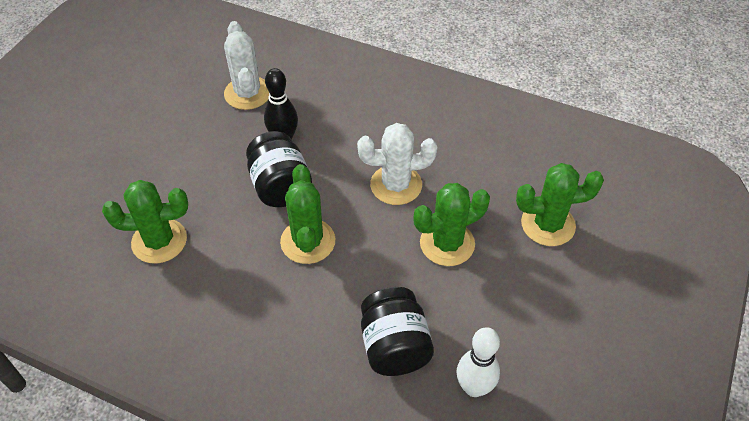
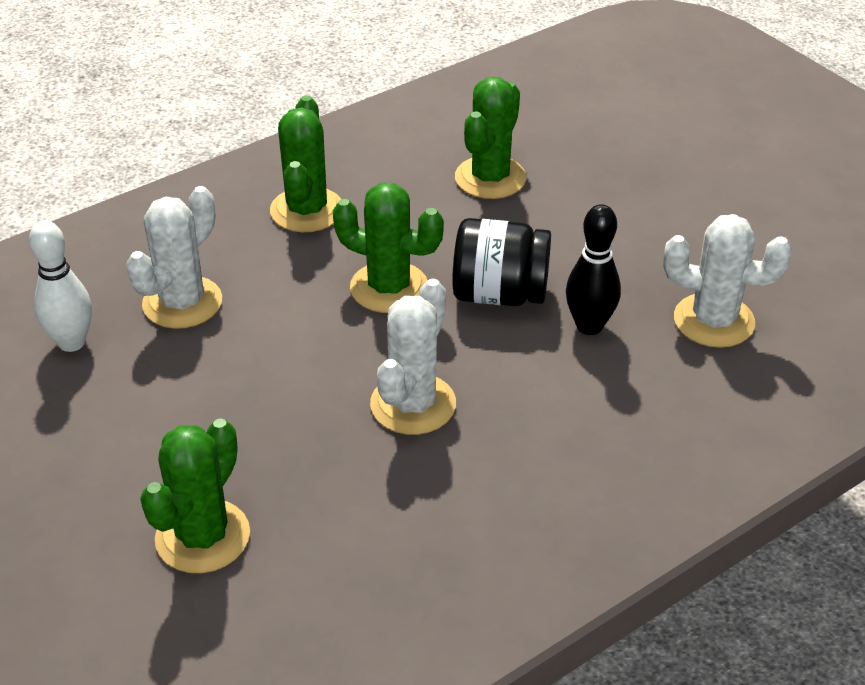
camera: 120 degrees right, 10 degrees down
black jar [361,287,434,376] -> white cactus [126,186,222,329]
green cactus [413,183,490,266] -> green cactus moved to [270,96,341,232]

